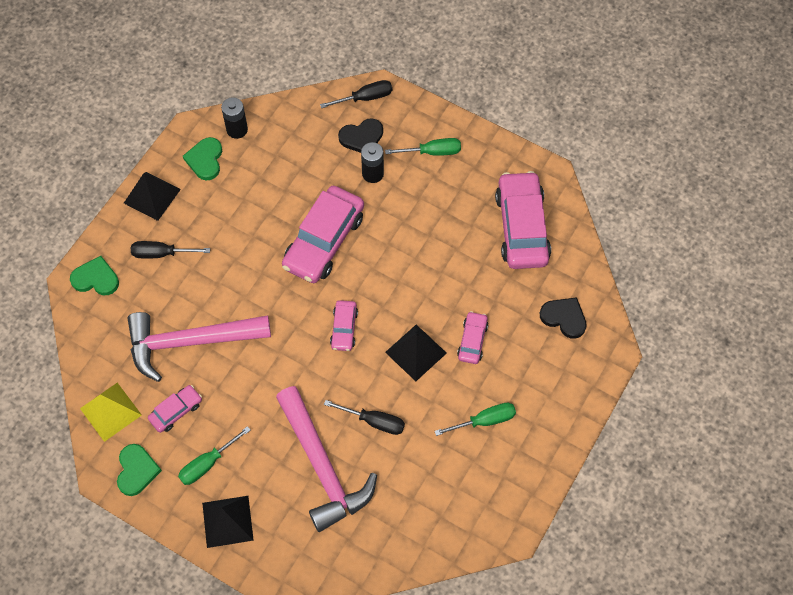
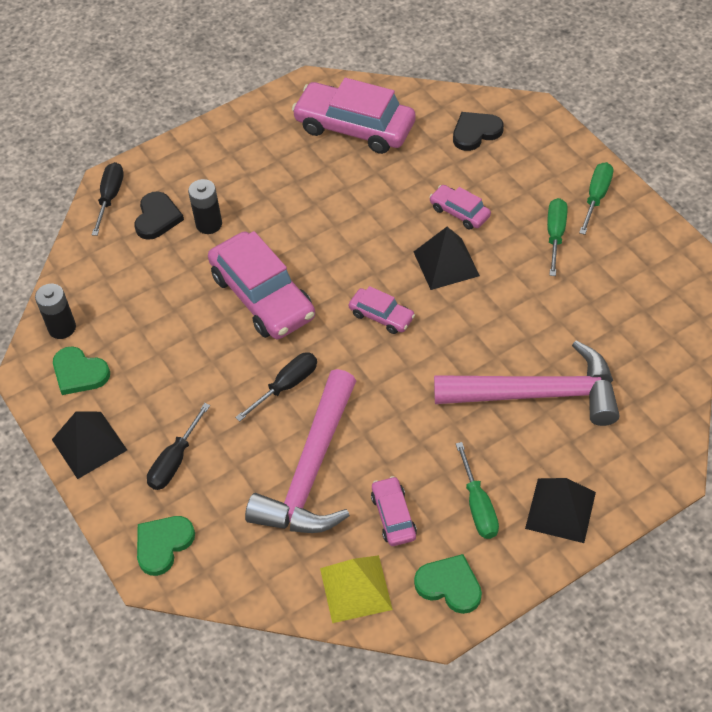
camera: 60 degrees left, 10 degrees down
black screwdriver [324,400,405,435] -> black screwdriver moved to [235,353,317,422]
green screwdriver [385,138,461,156] -> green screwdriver moved to [579,162,613,235]

